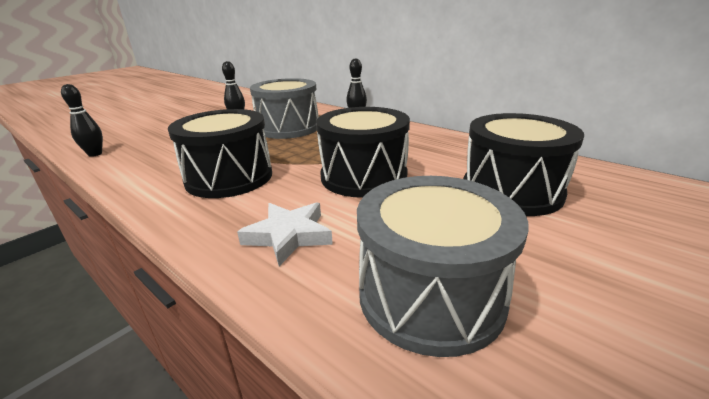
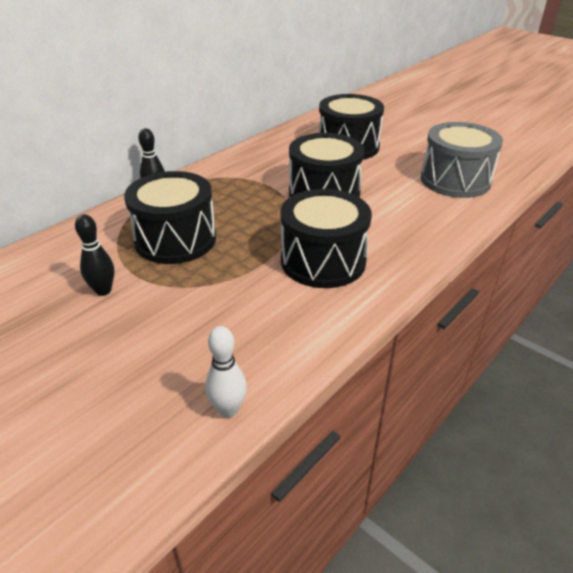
camera: 90 degrees left, 10 degrees up
black bowling pin [61,84,103,157] -> white bowling pin [205,326,247,418]
white star [237,202,333,266] -> none
grey drum [250,78,319,139] -> black drum [124,171,216,264]

